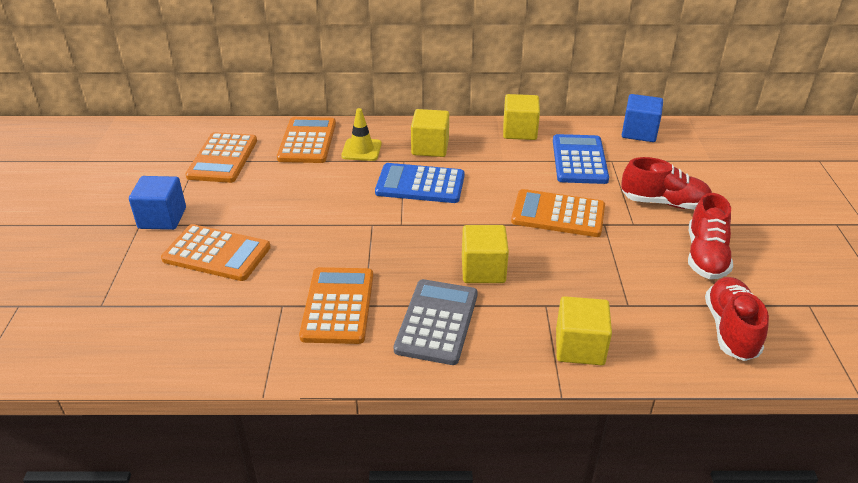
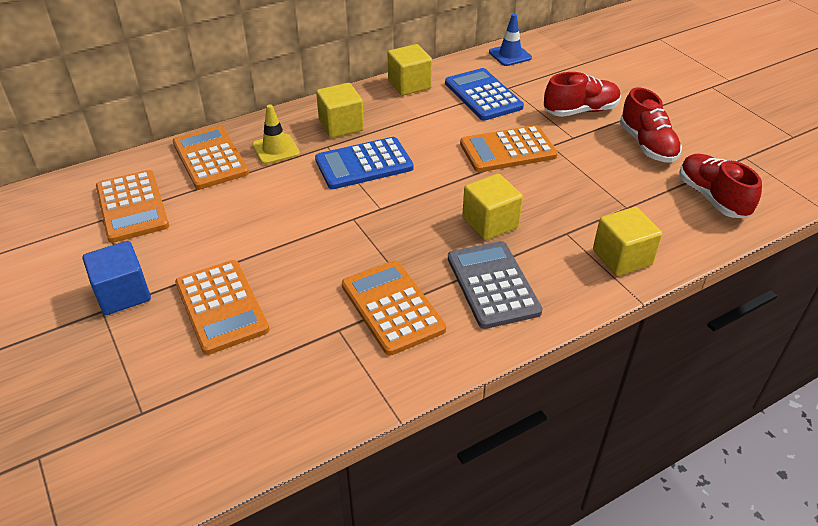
camera: 30 degrees left, 5 degrees up
orange calculator [161,224,271,281] -> orange calculator turned 75 degrees clockwise [175,260,270,355]
blue cube [622,94,663,142] -> blue traffic cone [489,14,532,66]

